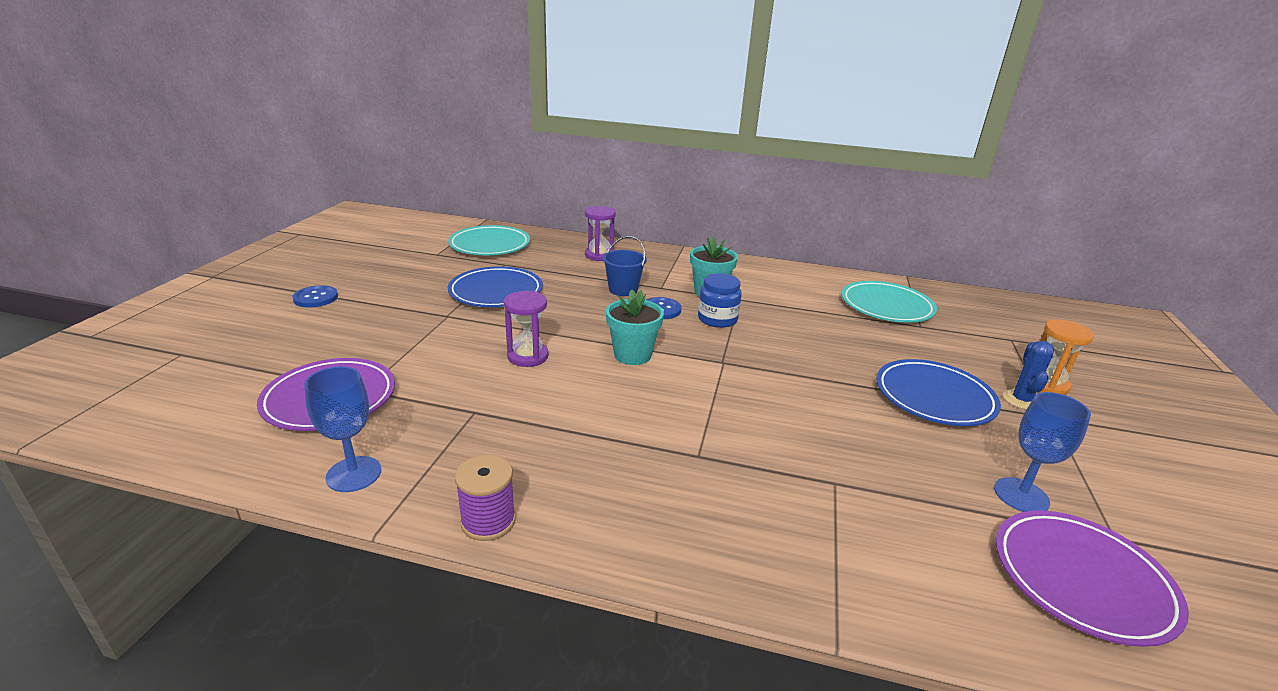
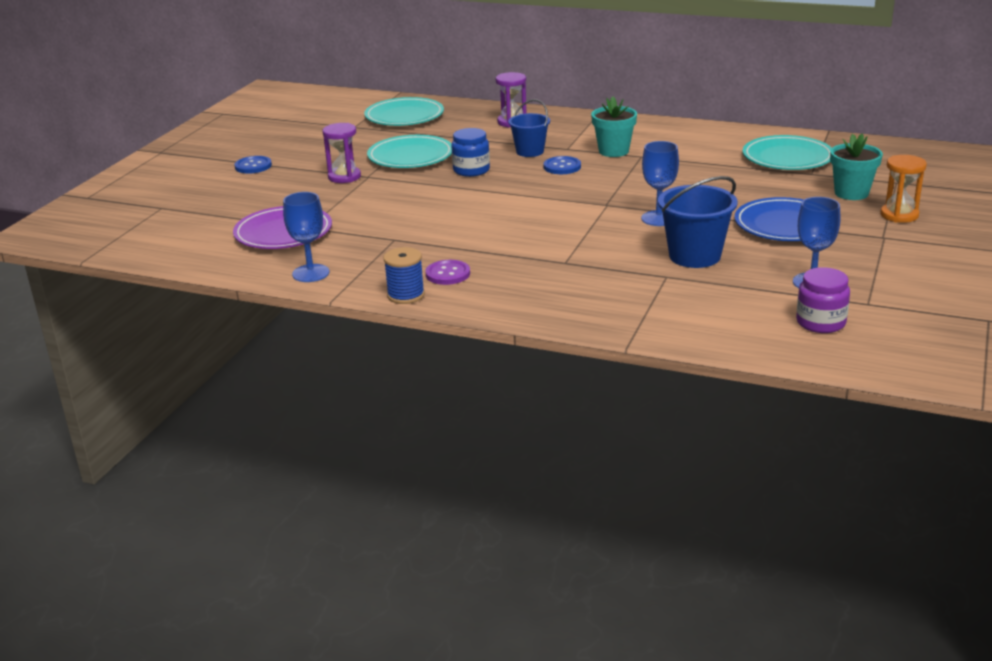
camera: 10 degrees right, 0 degrees up
blue plate [448,266,543,307] -> turquoise plate [367,135,452,168]
purple spool [455,454,516,541] -> blue spool [383,247,425,304]
purple hourglass [504,291,549,367] -> purple hourglass moved to [323,123,361,183]
turquoise flower pot [606,290,664,365] -> turquoise flower pot moved to [830,134,883,200]
blue jar [698,273,742,328] -> blue jar moved to [451,128,490,177]
purple plate [996,510,1189,647] -> purple jar [796,267,850,333]
blue cactus [1003,341,1054,410] -> none
none -> purple button [425,260,470,285]
none -> blue goblet [641,141,679,226]
none -> blue bucket [658,176,738,268]

